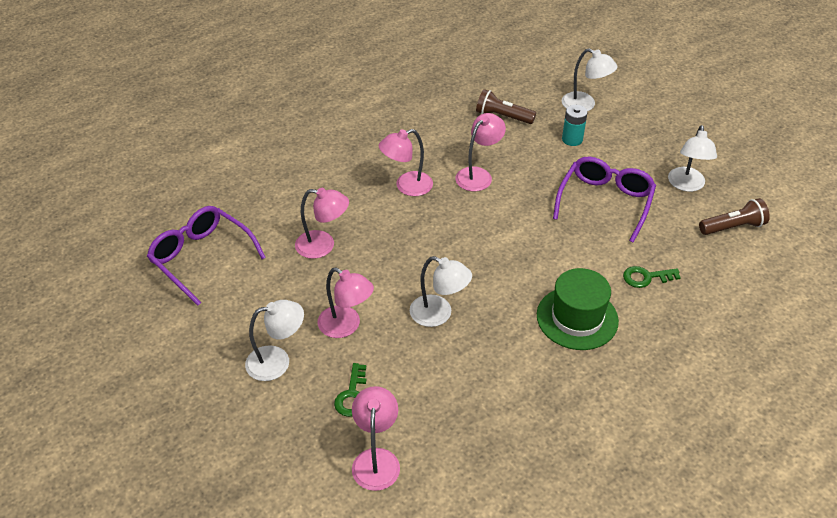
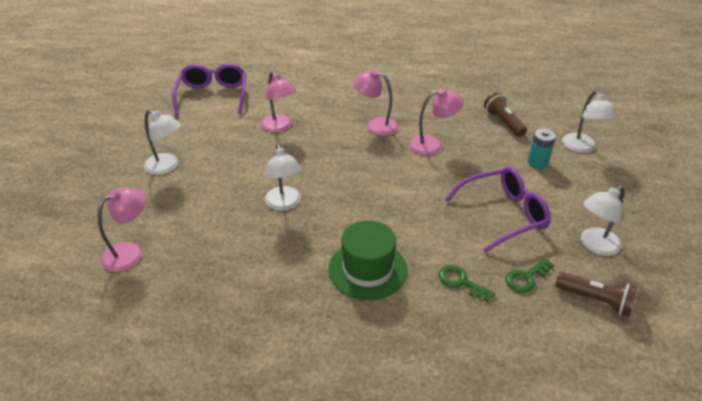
camera: 45 degrees right, 5 degrees down
pink lamp [318,268,374,338] -> none
green key [334,363,366,417] -> green key moved to [506,258,554,293]

